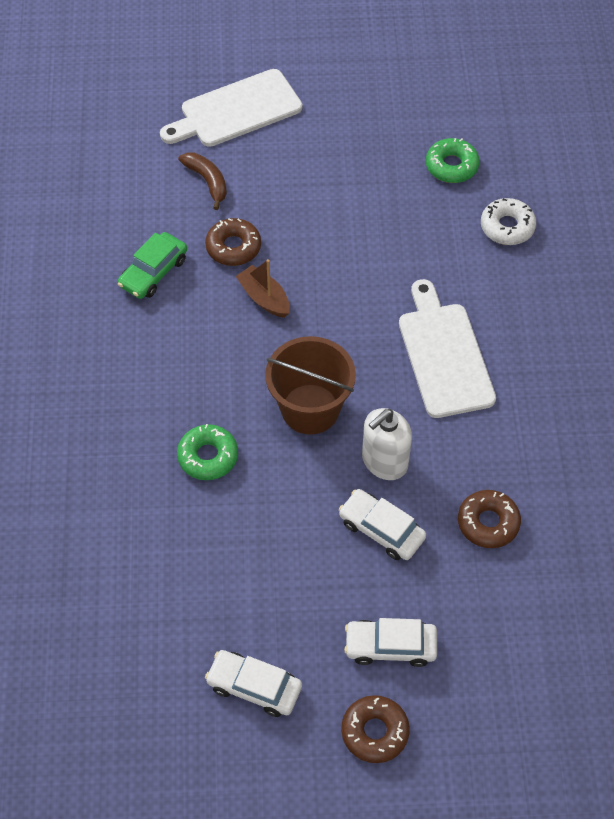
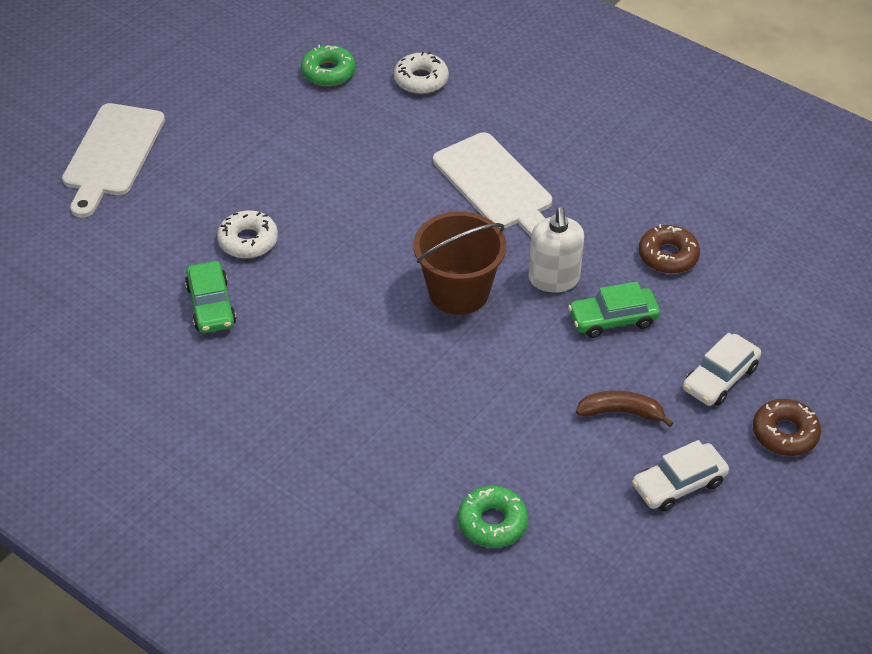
camera: 50 degrees left, 10 degrees down
green donut [177,424,238,480] -> green donut moved to [458,486,528,548]
brown banana [178,153,227,210] -> brown banana moved to [576,391,674,427]
brown donut [205,218,261,266] -> white donut [217,210,278,259]
brown boat [236,259,290,318] -> none
white car [339,489,426,560] -> green car [568,281,660,338]
white cutting board [399,279,496,418] -> white cutting board turned 150 degrees counterclockwise [433,132,552,237]

